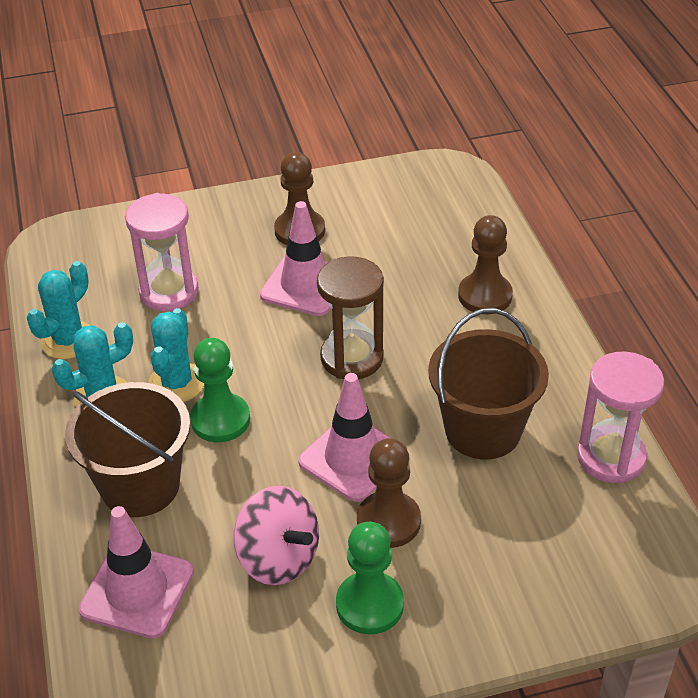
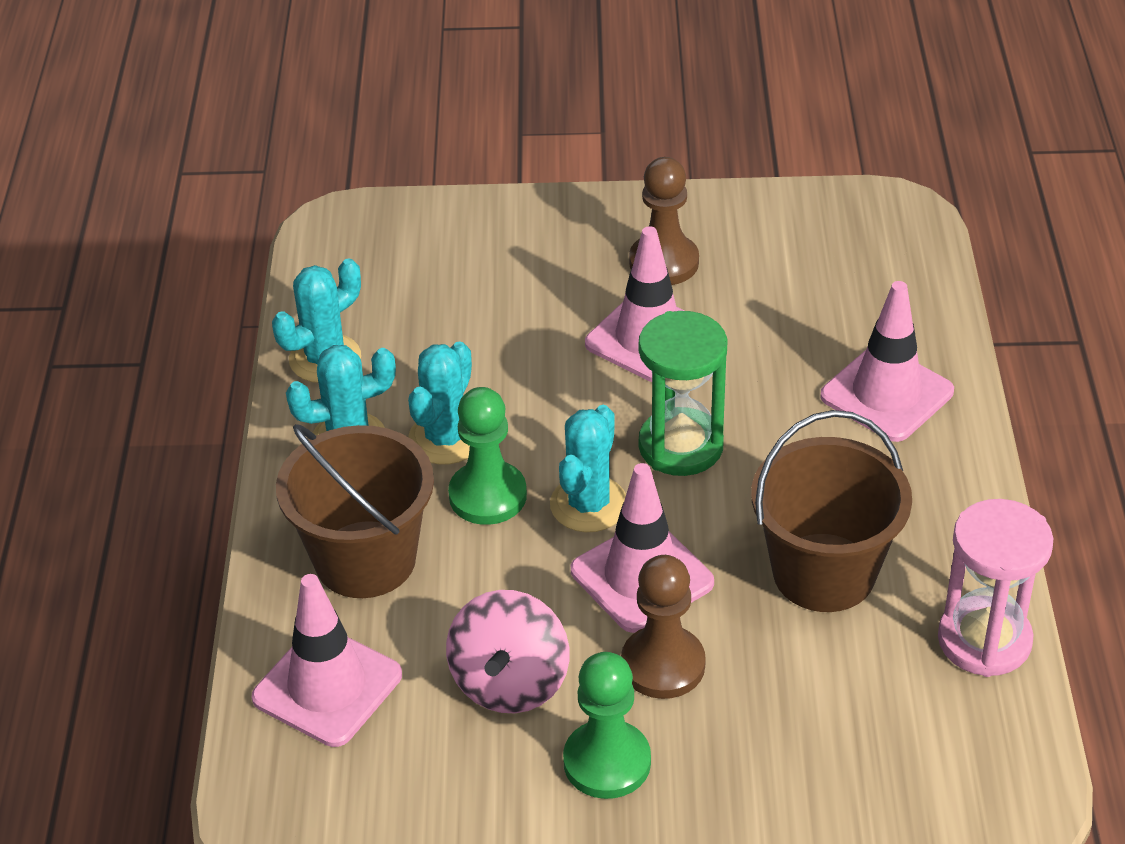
camera: 15 degrees right, 0 degrees up
pink hourglass [125,193,199,311] -> none
pink spinning top [233,486,319,585] -> pink spinning top turned 45 degrees clockwise [446,590,569,713]
brown hourglass [317,256,384,379] -> green hourglass [638,311,728,476]
brown pawn [458,215,513,314] -> pink traffic cone [820,281,954,442]
none -> turquoise cactus [550,405,626,532]

